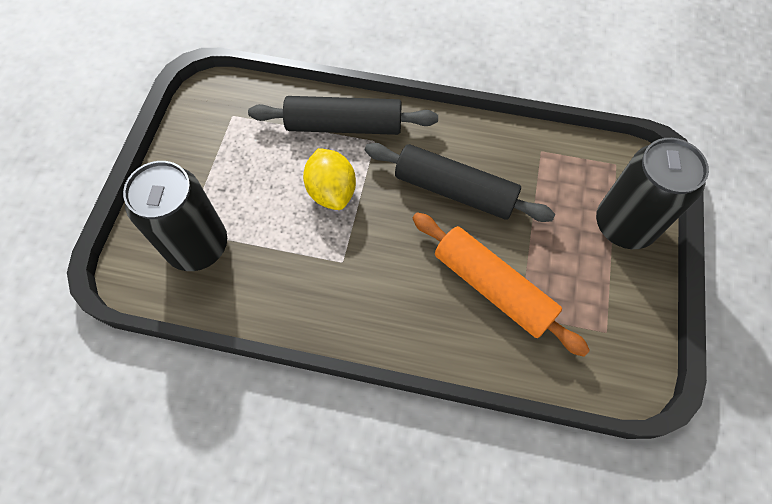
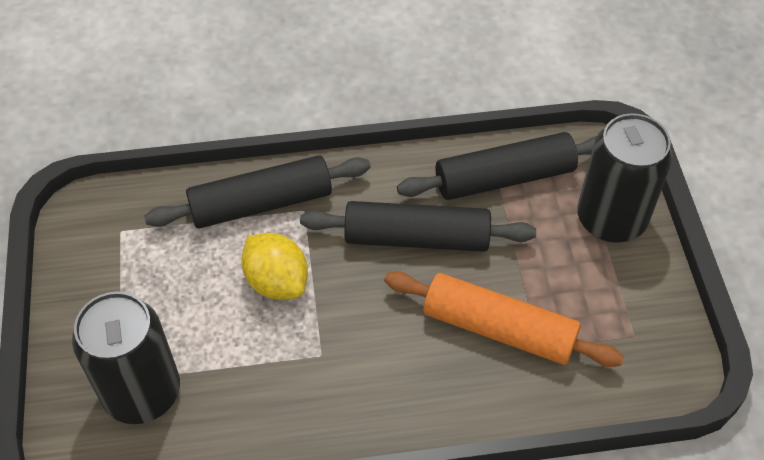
camera: 20 degrees left, 10 degrees down
none -> black rolling pin [397,132,597,200]

